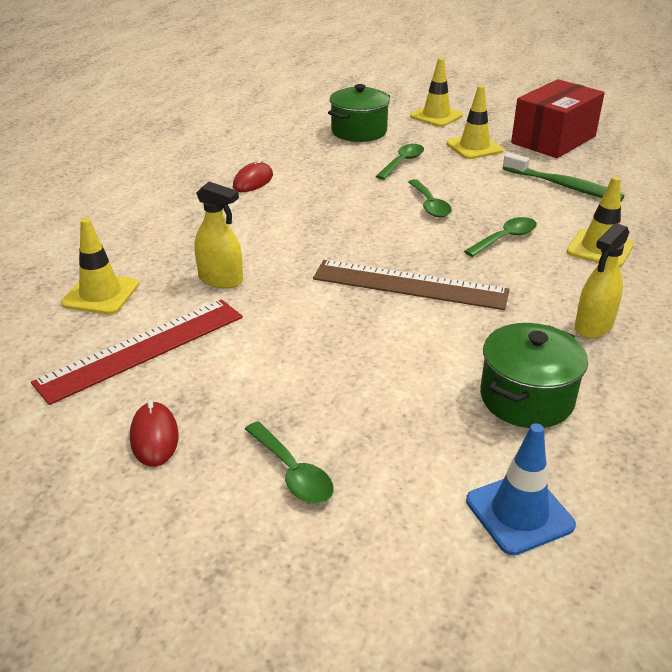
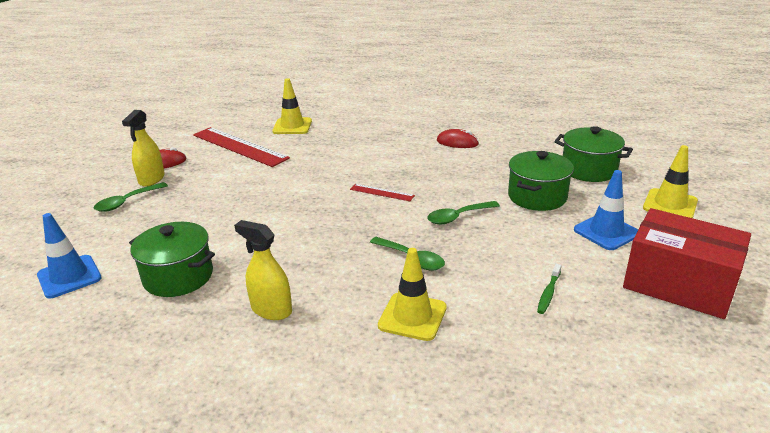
camera: 80 degrees right, 5 degrees down
yellow spray bottle [194,182,243,289] -> yellow spray bottle moved to [122,110,165,187]
brown ruler [313,260,510,310] -> none
green spoon [376,144,424,180] -> green pot [508,151,574,211]
yellow traffic cone [446,85,503,159] -> blue traffic cone [574,170,638,250]
green toothbrush [503,153,624,202] -> green toothbrush [537,264,561,314], size x0.51
none -> red ruler [350,184,415,201]

